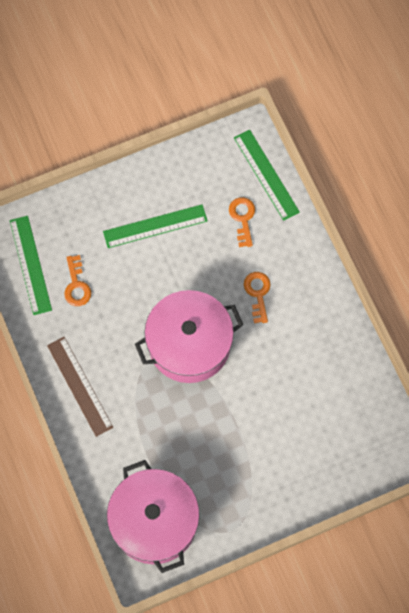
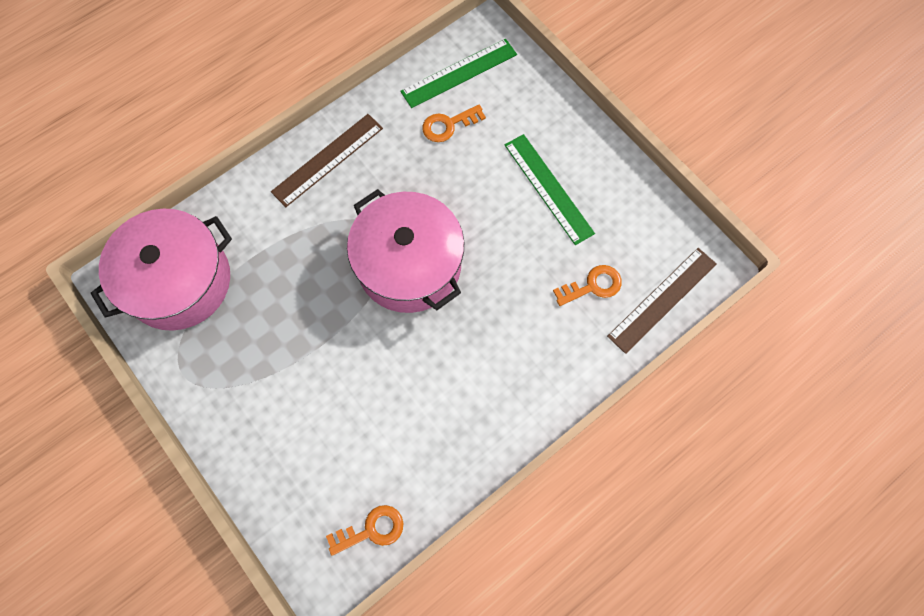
camera: 75 degrees right, 0 degrees up
green ruler [234,130,300,221] -> brown ruler [607,248,717,354]
orange key [244,272,271,323] -> orange key moved to [326,505,403,556]

